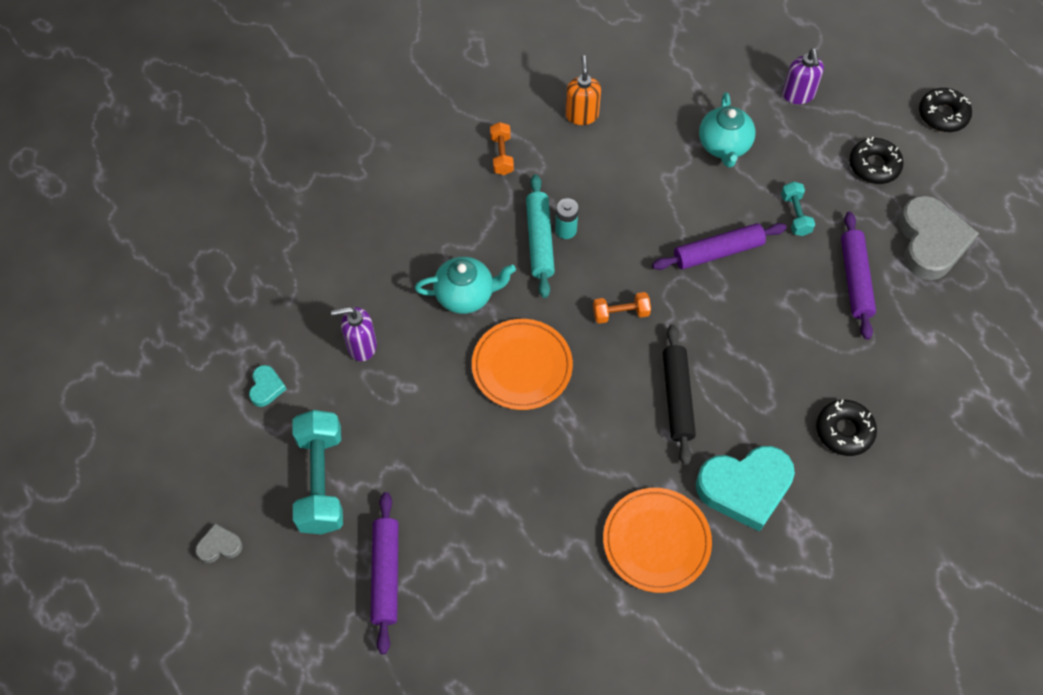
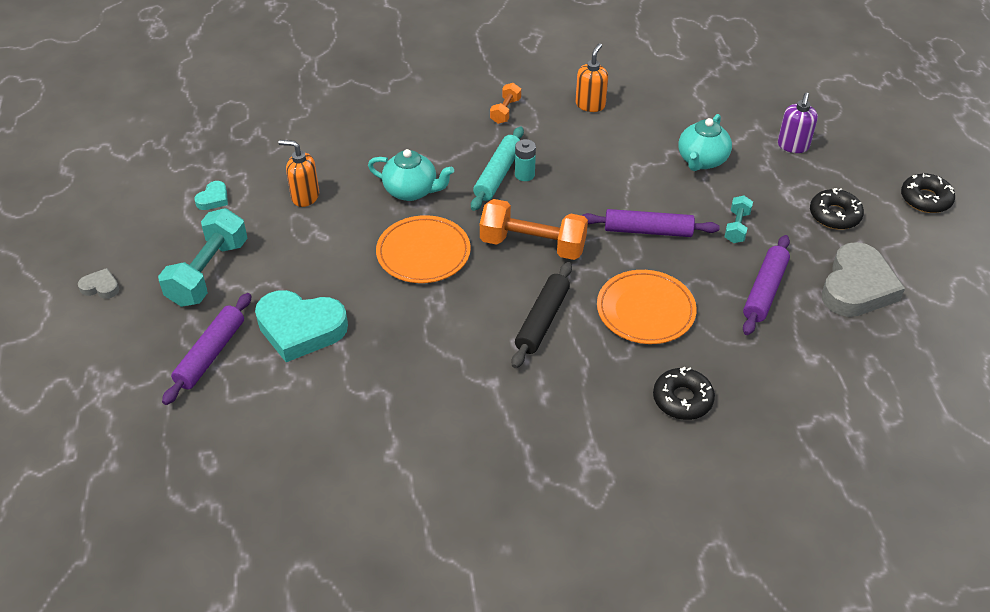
camera: 25 degrees right, 15 degrees down
purple soap dispenser [331,307,377,361] -> orange soap dispenser [279,140,319,207]
orange dumbbell [593,292,651,324] -> orange dumbbell [480,199,588,260], size x1.95
orange plate [603,488,712,593] -> orange plate moved to [597,270,697,344]
turquoise heart [696,446,795,532] -> turquoise heart moved to [255,290,348,362]

